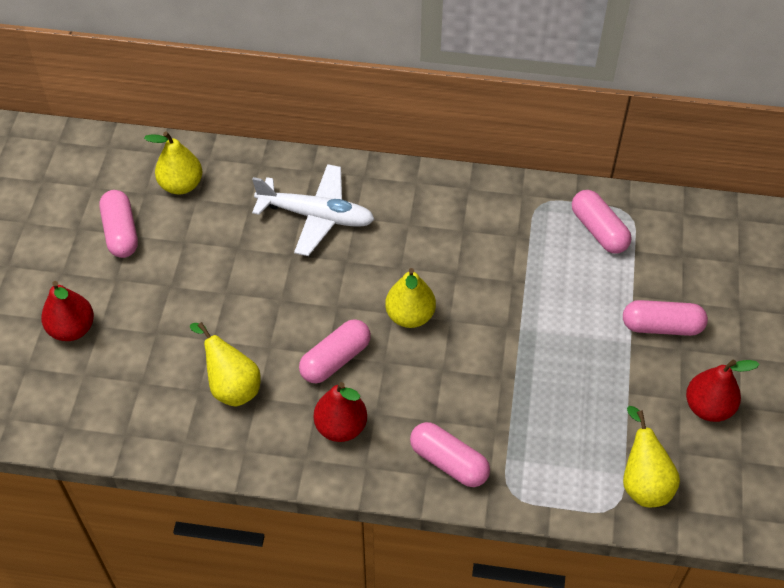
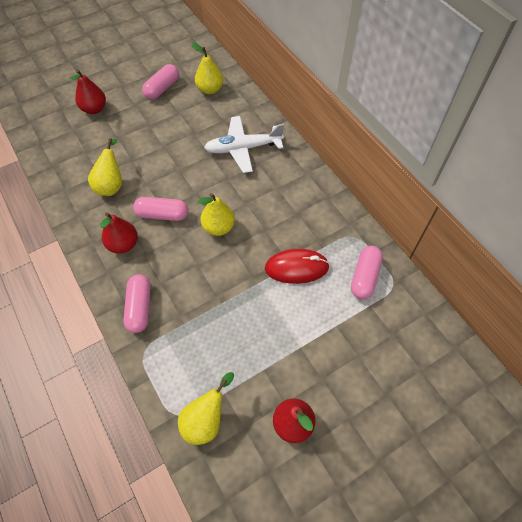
camera: 50 degrees right, 5 degrees up
white plane [252,164,375,256] -> white plane turned 105 degrees clockwise [204,116,284,173]
pink capsule [623,300,708,336] -> none
none -> red mouse [265,249,330,284]

